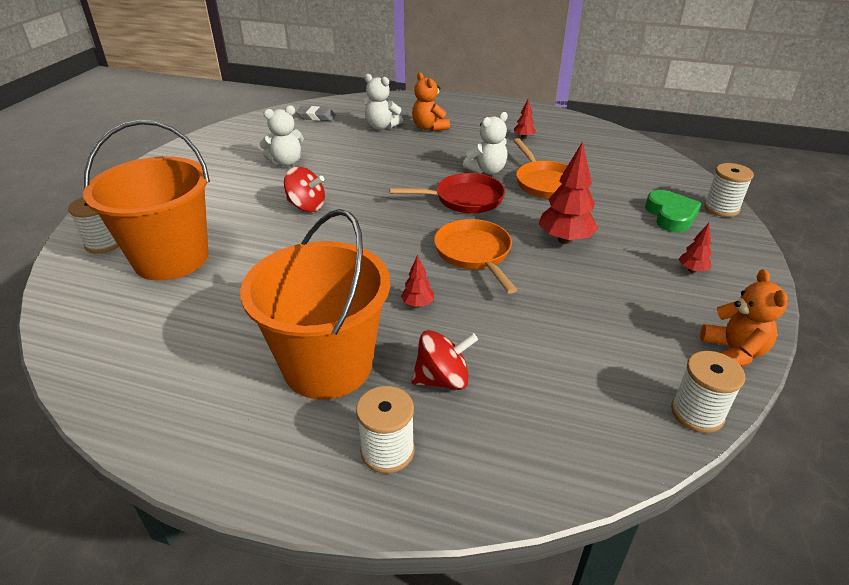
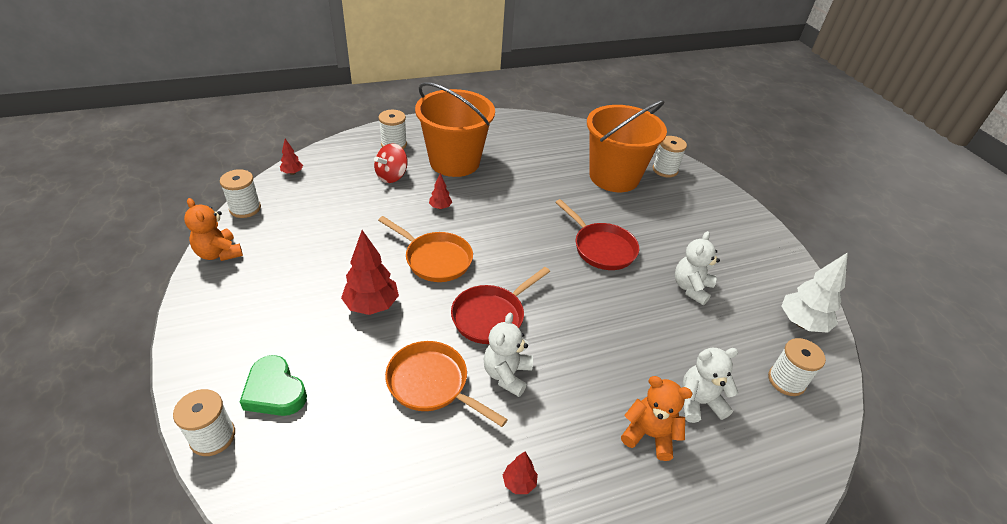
camera: 140 degrees right, 5 degrees up
red spinning top [284,167,325,212] -> red pan [555,199,639,270]
grey eraser [296,106,336,121] -> white spool [768,338,826,396]
red tree [678,223,712,273] -> red tree moved to [280,139,303,175]
none -> white tree [781,252,848,333]

